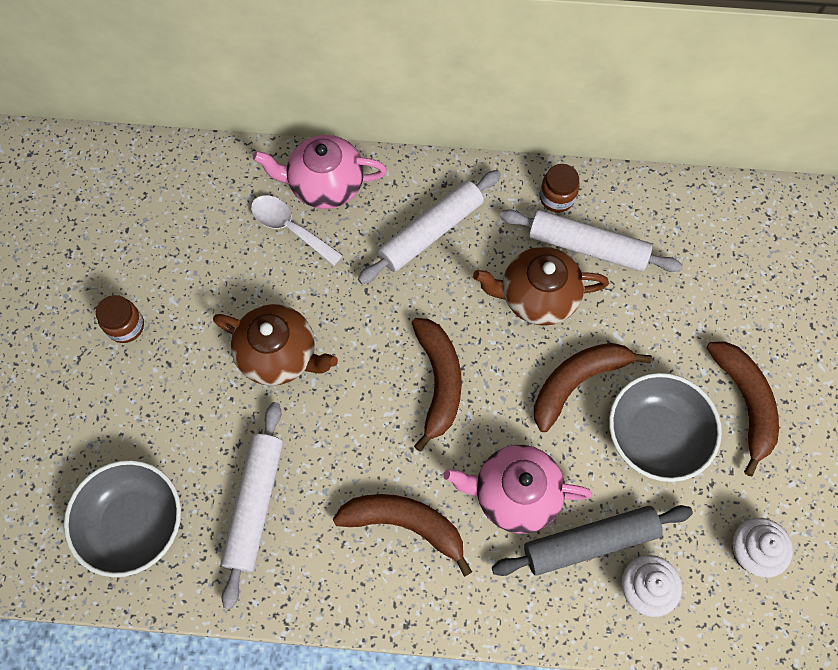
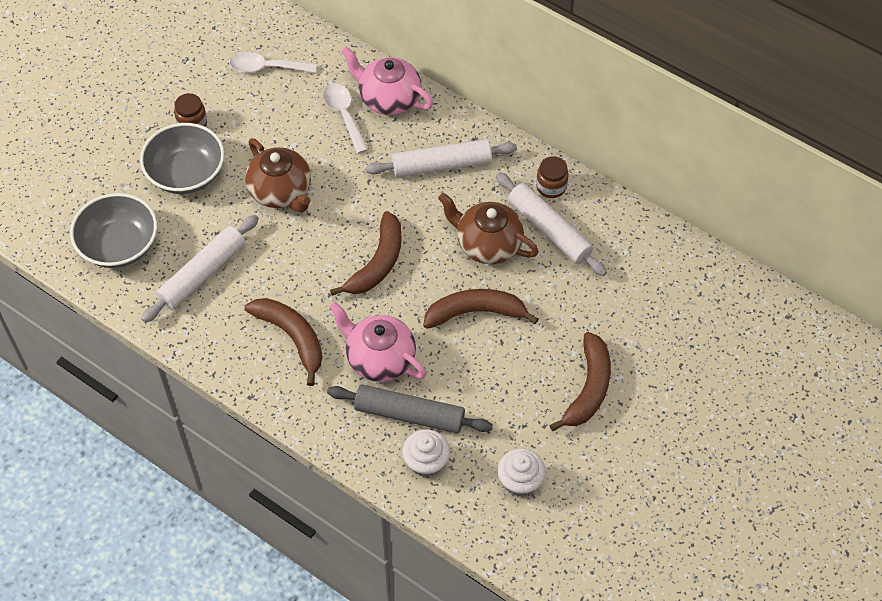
camera: 30 degrees right, 10 degrees down
grey bowl [609,373,722,482] -> grey bowl moved to [140,123,225,194]
none -> white spoon [229,52,316,73]

